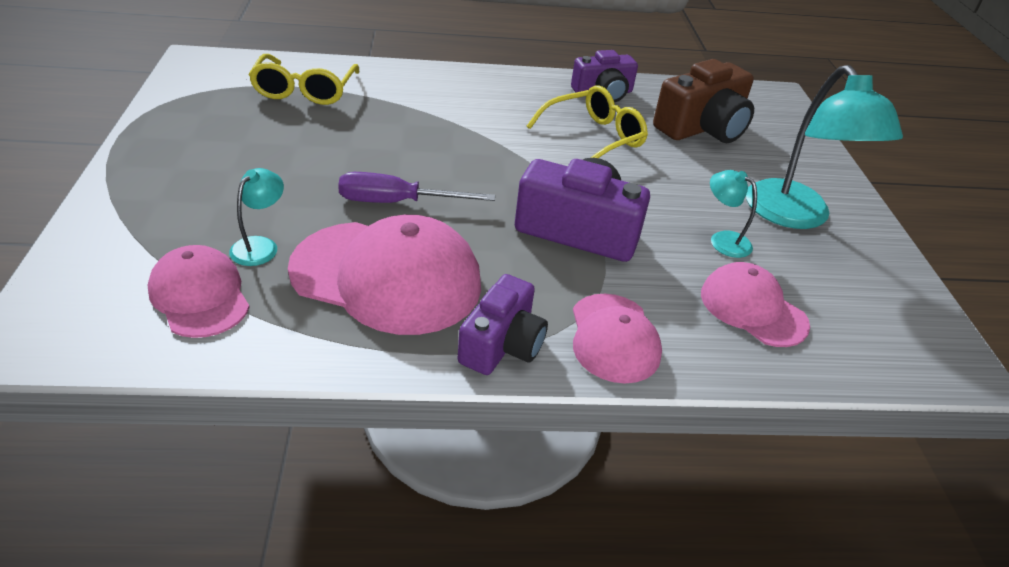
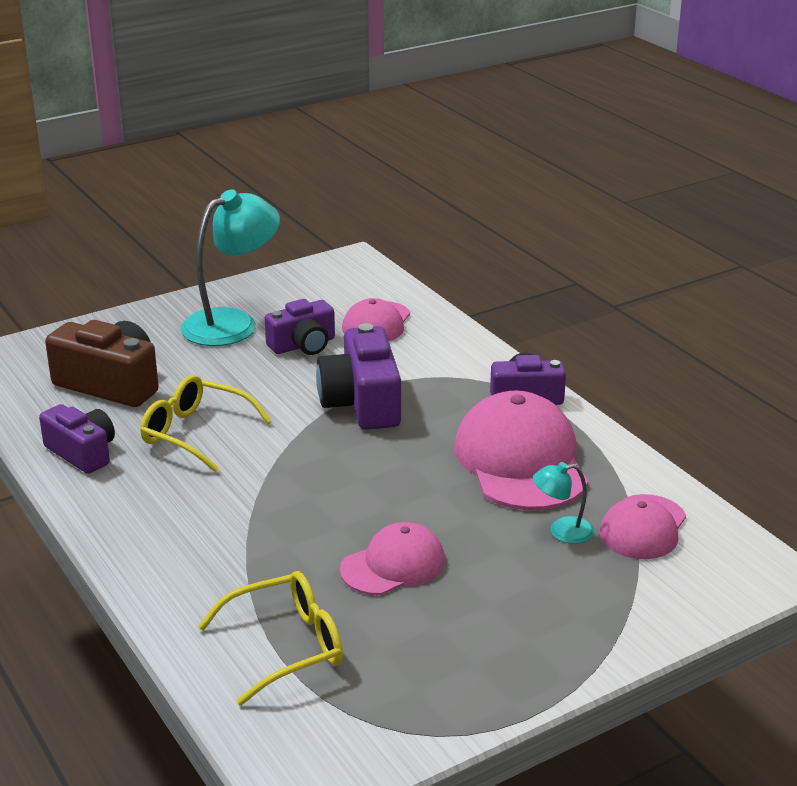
camera: 115 degrees left, 10 degrees down
purple screwdriver [338,172,495,203] -> none
pink cap [573,294,662,384] -> pink cap moved to [340,522,445,595]
turquoise lamp [710,170,757,258] -> purple camera [265,299,335,355]

